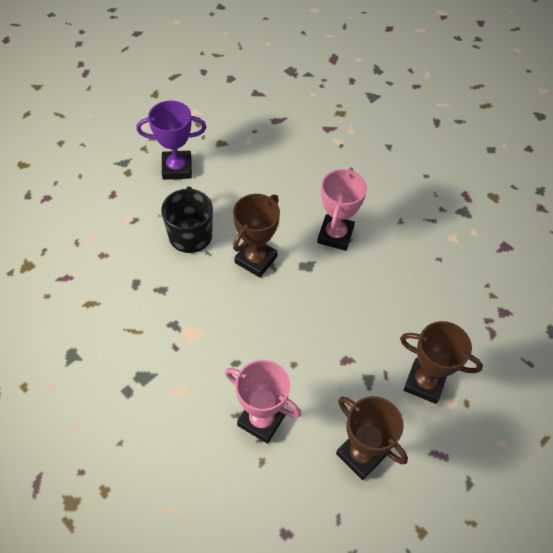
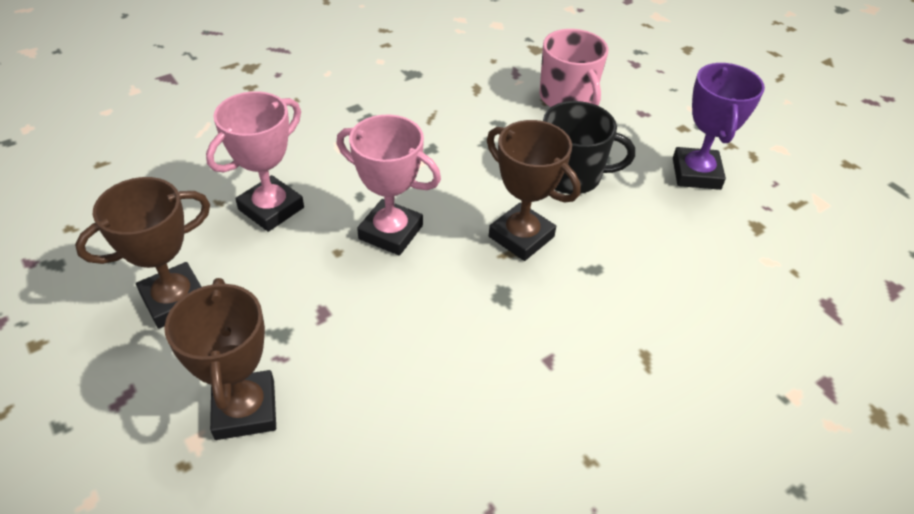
camera: 100 degrees right, 10 degrees down
pink trophy [317,167,367,251] -> pink trophy moved to [336,115,441,256]
brown trophy [400,321,483,404] -> brown trophy turned 45 degrees counterclockwise [164,278,276,440]
none -> pink mug [539,29,608,107]

